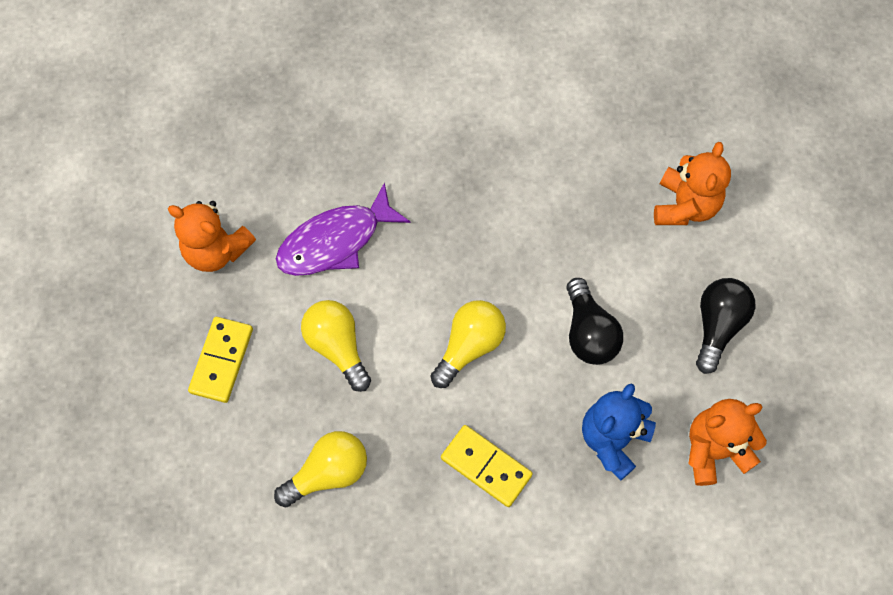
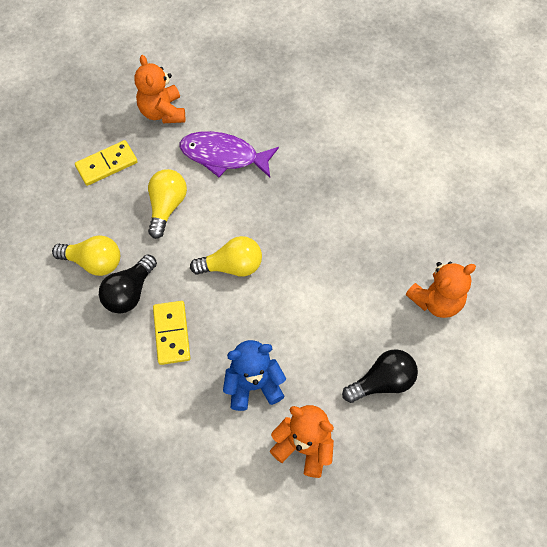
camera: 45 degrees right, 5 degrees down
black light bulb [566,278,623,365] -> black light bulb moved to [99,255,157,314]

